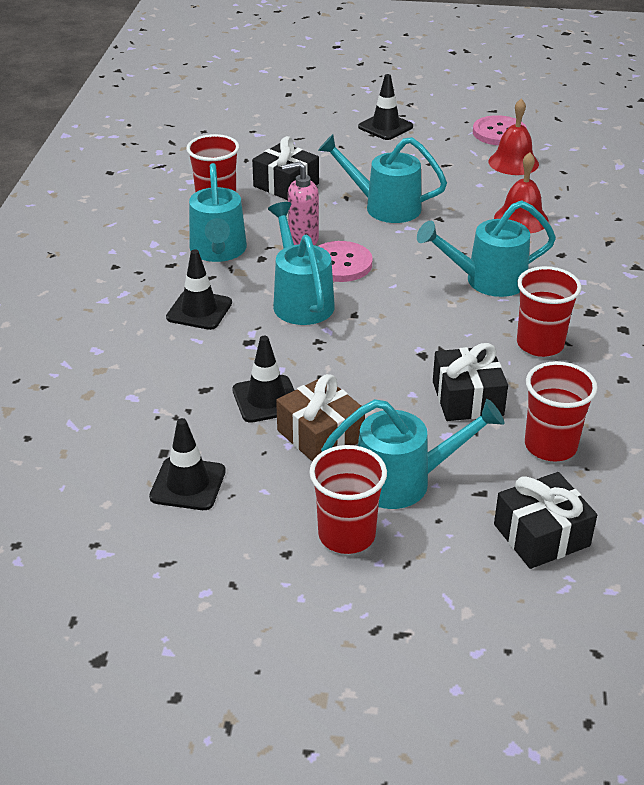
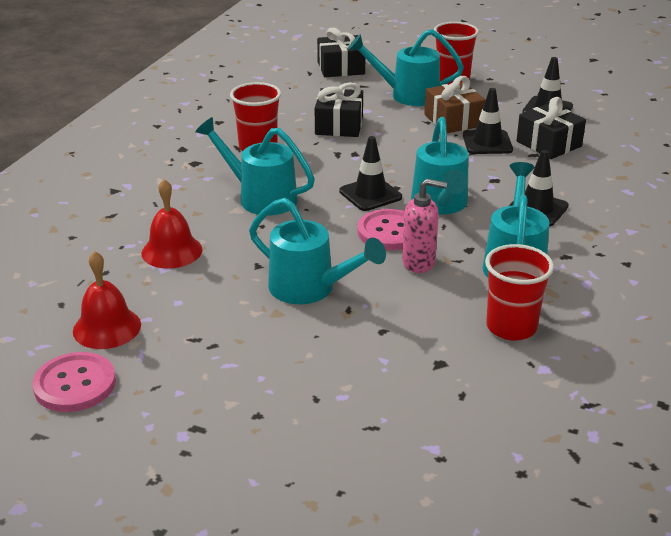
camera: 165 degrees left, 5 degrees down
black gift [252,136,319,200] -> black gift moved to [516,97,586,159]
black traffic cone [358,74,413,140] -> black traffic cone moved to [339,136,402,211]
turquoise watering can [417,200,556,297] -> turquoise watering can turned 150 degrees counterclockwise [195,117,315,215]
red cup [525,361,598,461] -> none

